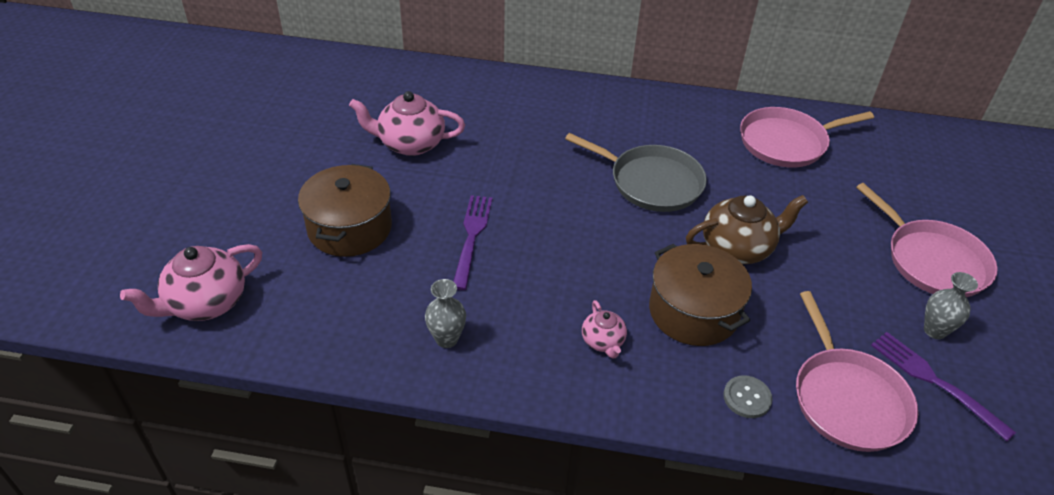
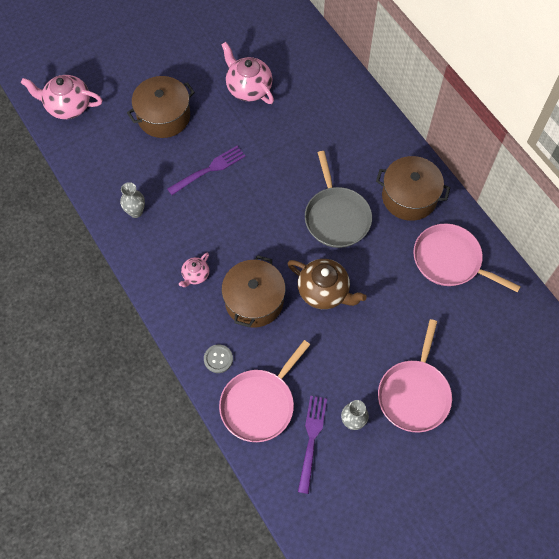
camera: 50 degrees right, 20 degrees up
none -> brown pot [376,156,450,221]

